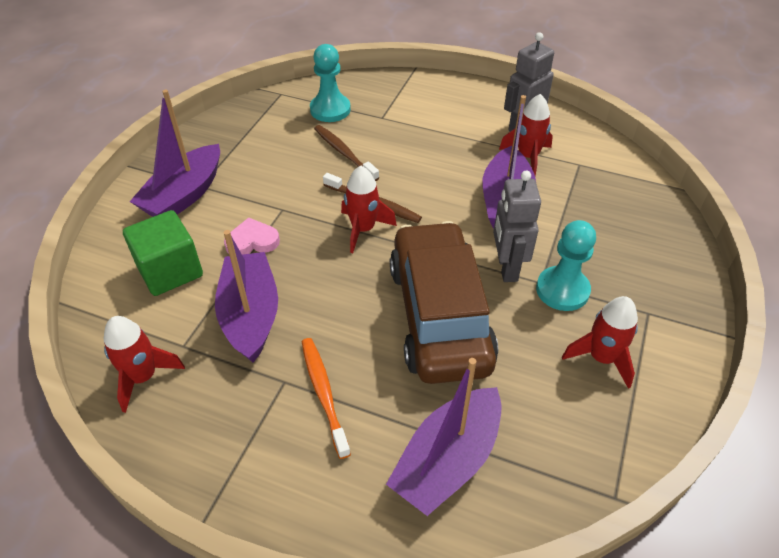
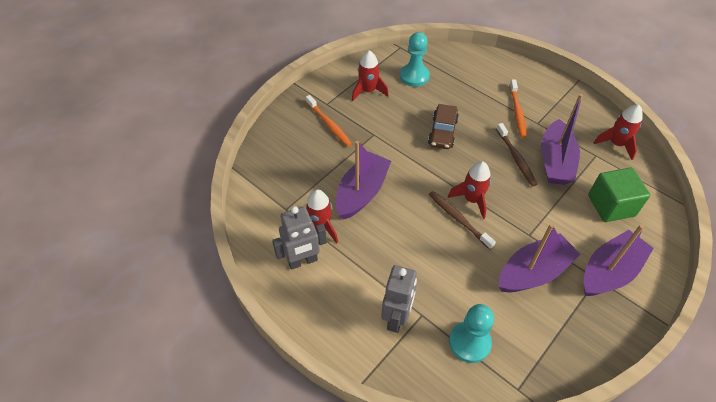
camera: 160 degrees left, 5 degrees up
pink heart [224,217,280,255] -> none
brown toothbrush [314,125,379,181] -> brown toothbrush moved to [496,123,538,187]
purple boat [386,358,502,516] -> purple boat moved to [499,223,580,292]
brown car [390,221,498,384] -> brown car [428,104,459,149], size x0.50
grey robot [493,171,541,282] -> grey robot moved to [381,265,417,333]
turquoise pawn [536,220,596,311] -> turquoise pawn moved to [400,32,430,87]
none -> orange toothbrush [306,95,352,147]

